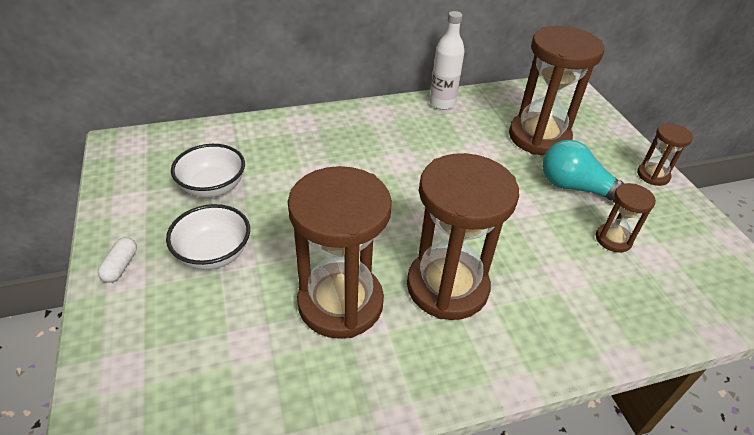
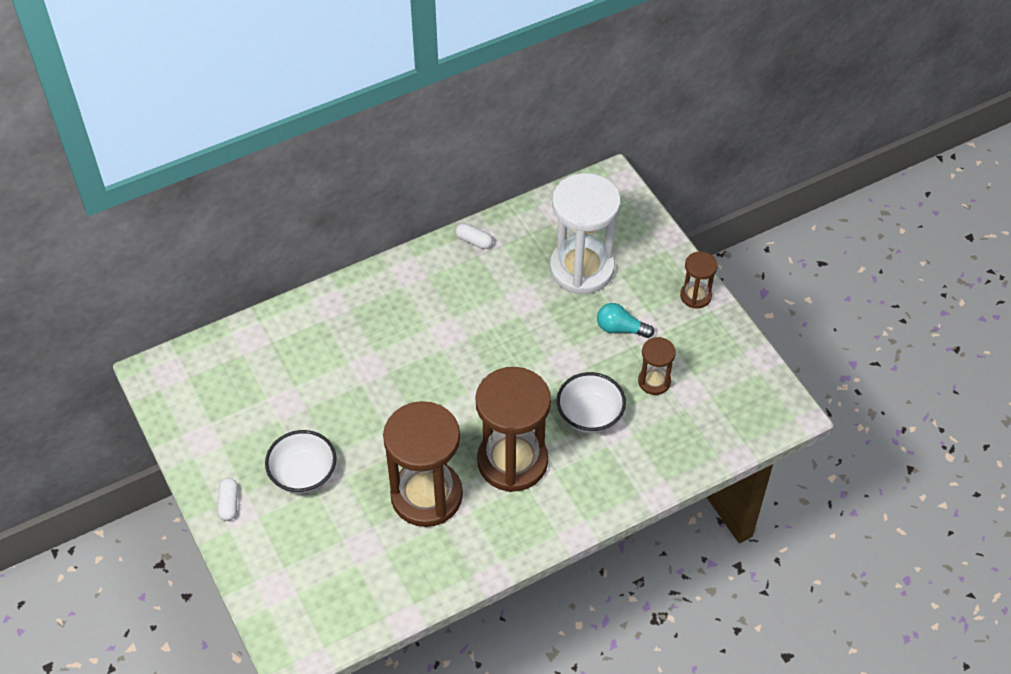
camera: 10 degrees left, 10 degrees up
white bowl [171,144,245,198] -> white bowl moved to [557,372,626,433]
white bottle [429,11,465,110] -> white capsule [455,223,493,249]
brown hourglass [509,26,604,156] -> white hourglass [550,173,621,294]
turquoise light bulb [542,140,625,203] -> turquoise light bulb [597,303,654,338], size x0.64

